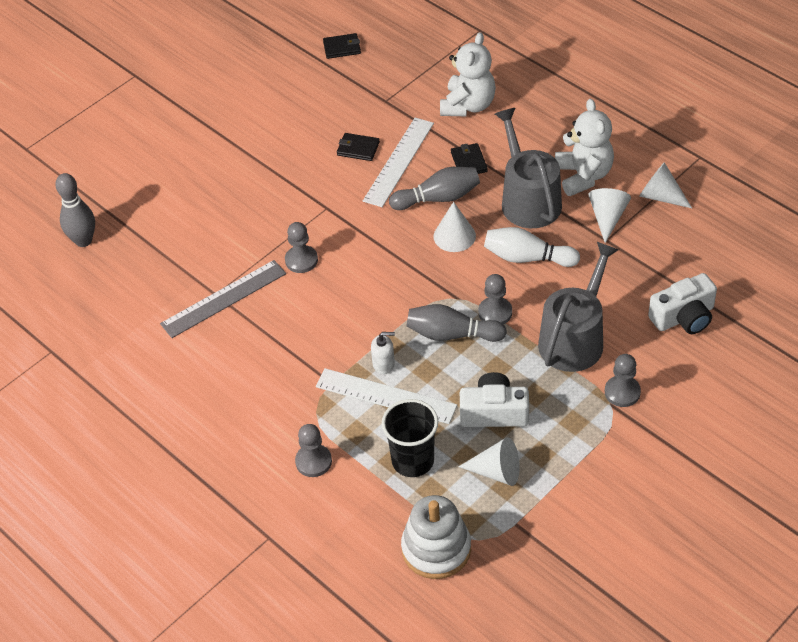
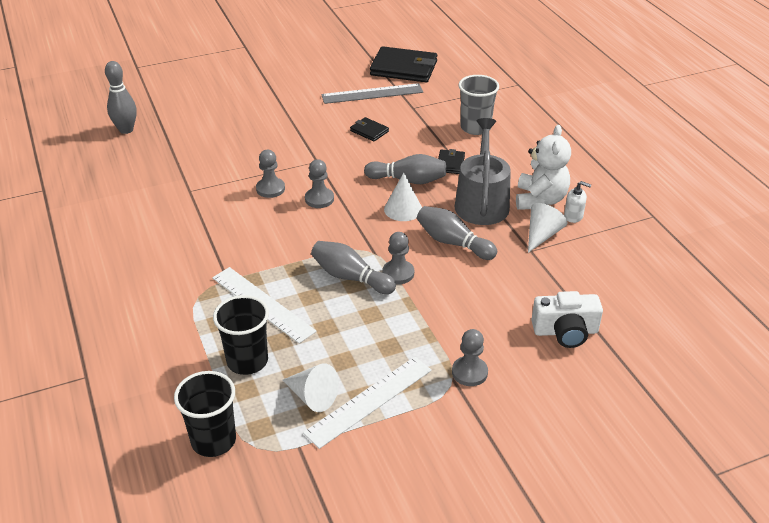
camera: 20 degrees right, 10 degrees down
grey ruler [160,260,286,338] -> grey ruler moved to [321,83,423,104]
grey pawn [295,424,332,477] -> grey pawn moved to [305,159,334,208]
black wallet [323,33,361,59] -> black wallet [370,46,437,82], size x2.08
white ruler [363,118,434,207] -> white ruler moved to [303,357,432,449]
white soap dispenser [371,332,395,374] -> white soap dispenser moved to [564,181,591,223]
white stacking toy [401,495,471,579] -> black cup [174,371,236,457]
white teddy bear [440,32,496,116] -> grey cup [459,75,499,135]
white camera [460,372,529,427] -> none
white bowling pin [484,227,580,267] -> grey bowling pin [417,206,497,260]
grey watering can [538,242,619,372] -> none
white cone [639,162,692,208] -> none

